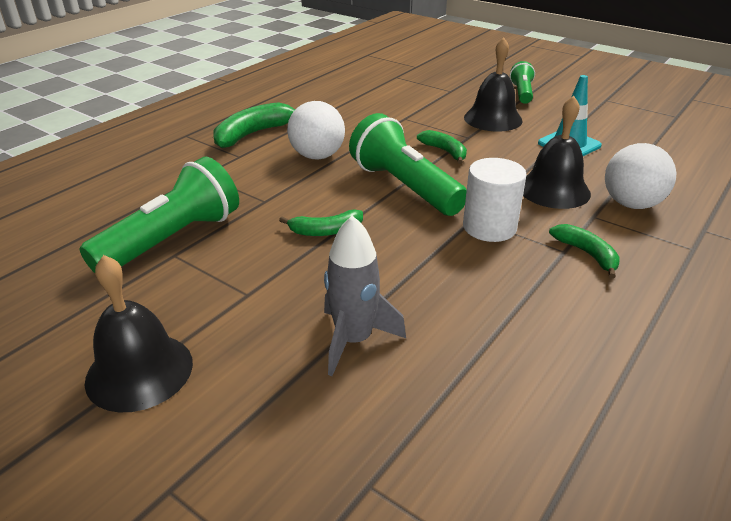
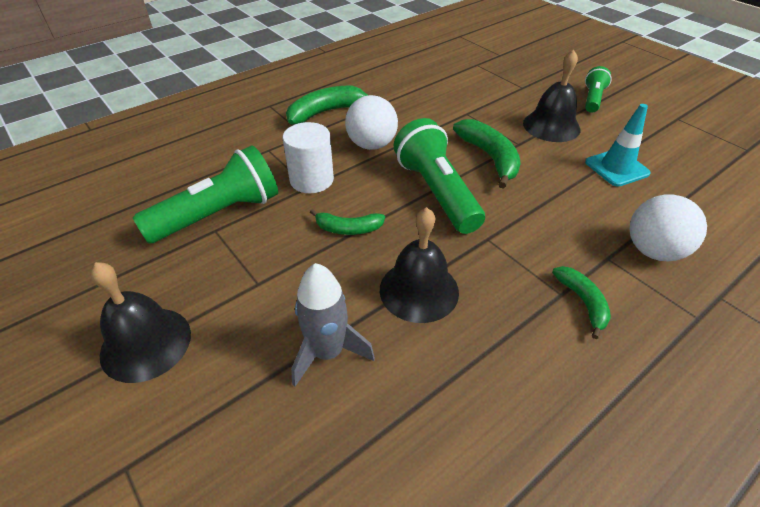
camera: 15 degrees right, 10 degrees up
green banana [417,130,467,164] -> green banana [453,119,521,189], size x1.63
white cylinder [463,158,527,242] -> white cylinder moved to [283,122,334,193]
black bell [523,96,591,209] -> black bell moved to [380,207,459,323]

